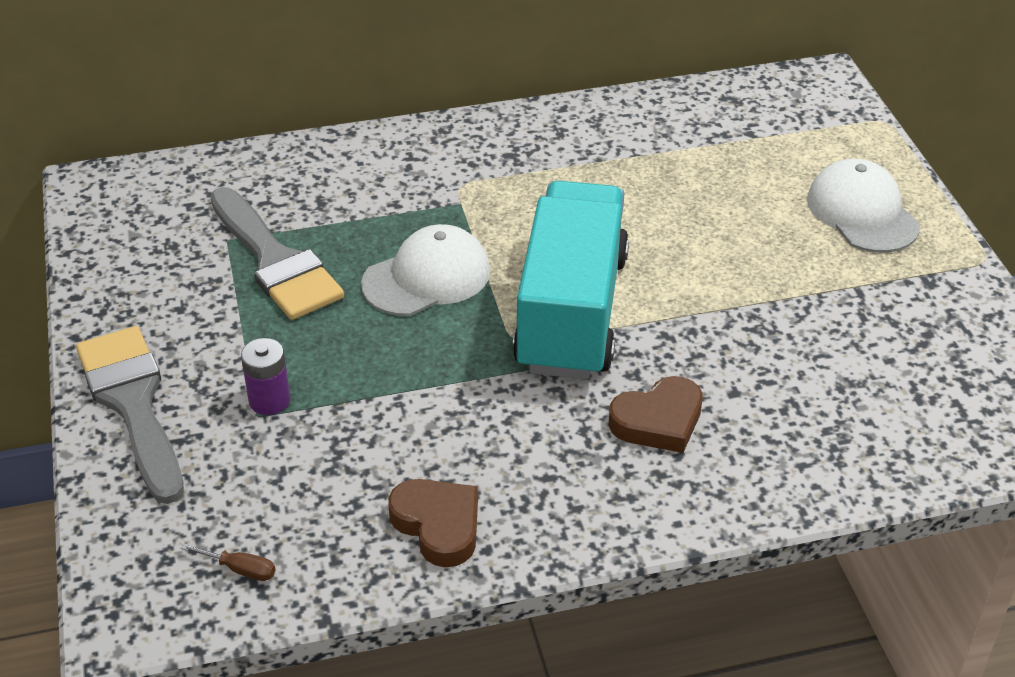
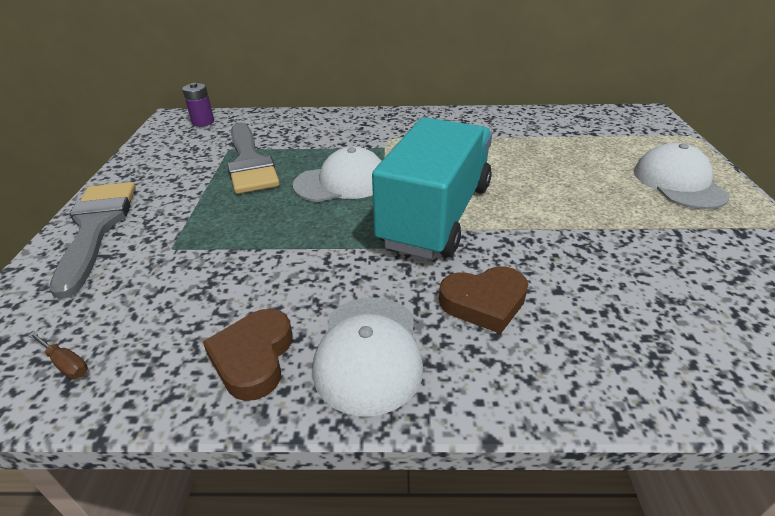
camera: 15 degrees right, 5 degrees down
purple battery [241,338,290,415] -> purple battery moved to [182,83,214,127]
brown heart [388,479,478,567] -> brown heart turned 150 degrees counterclockwise [203,309,292,401]
none -> white cap [313,297,423,417]

